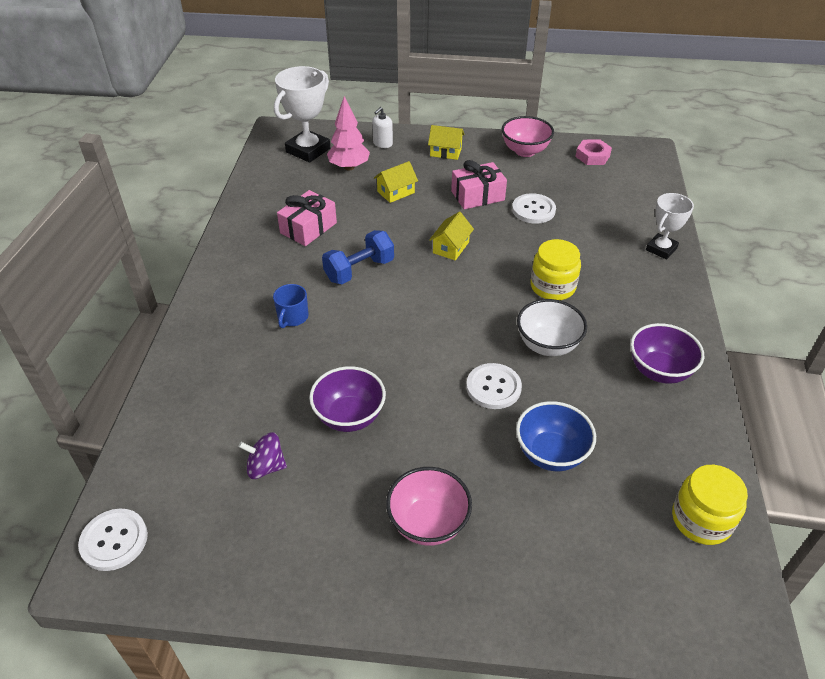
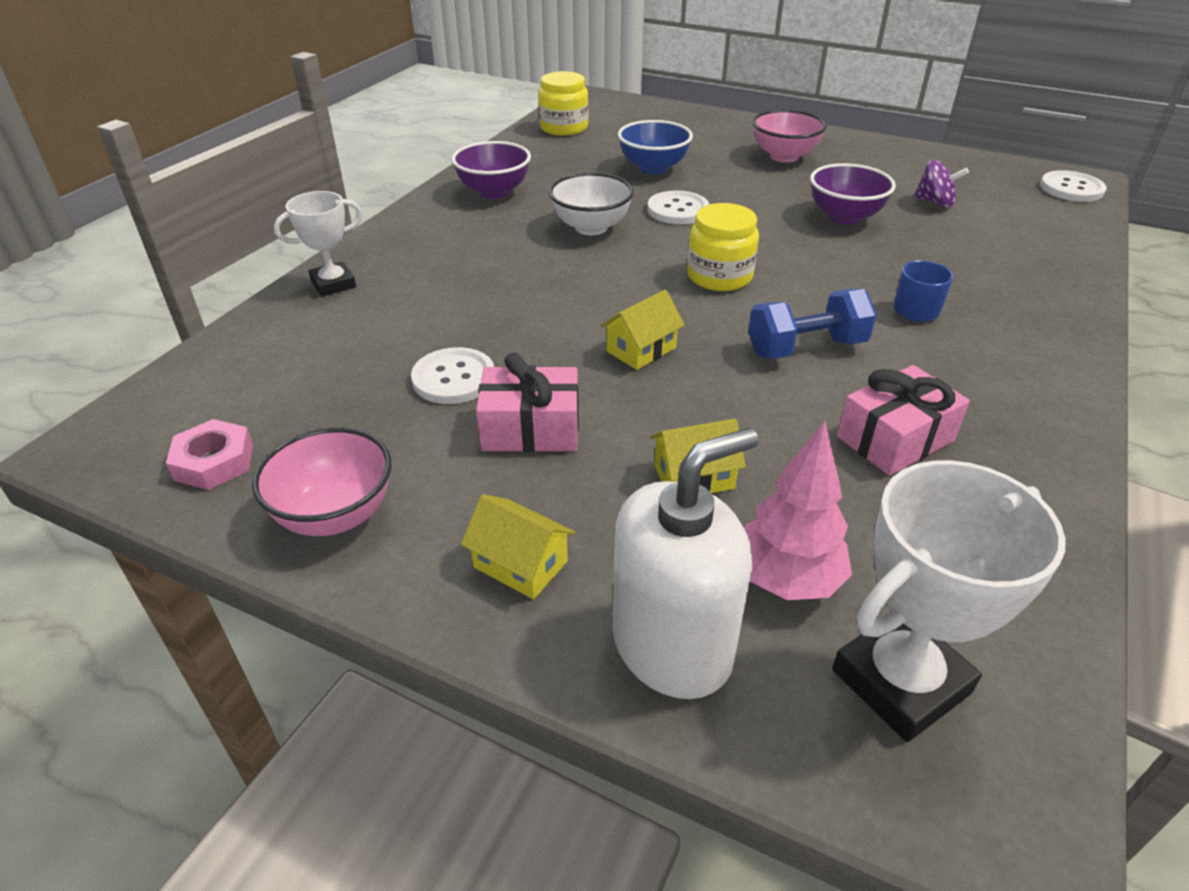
camera: 160 degrees left, 5 degrees down
white soap dispenser [372,107,393,148] -> white soap dispenser [612,428,759,699], size x2.16
yellow jar [531,239,581,300] -> yellow jar moved to [687,203,759,291]

